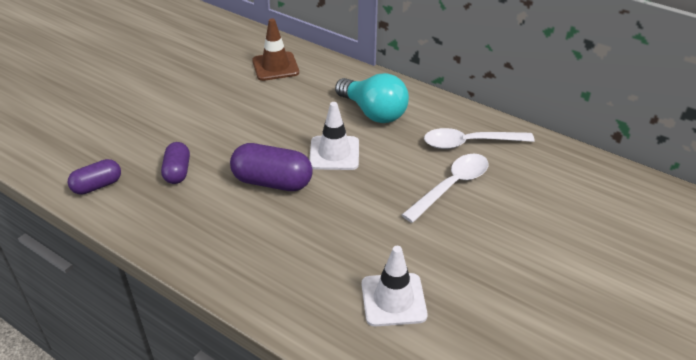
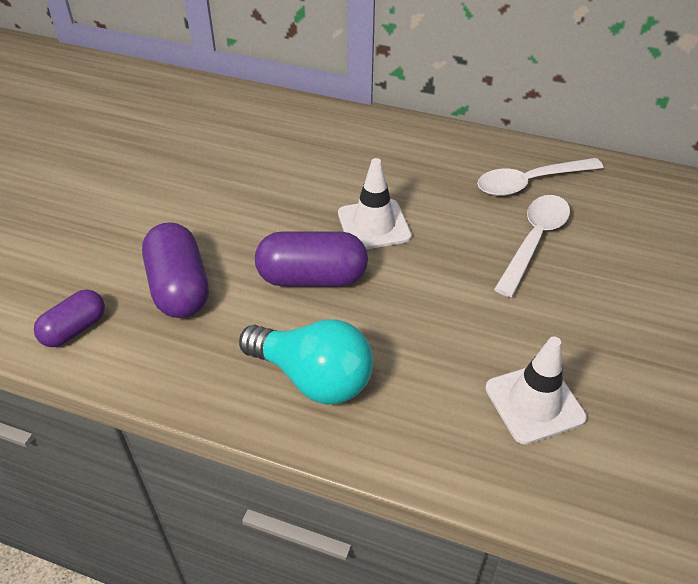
camera: 15 degrees left, 5 degrees up
purple capsule [161,142,190,184] -> purple capsule [142,222,209,318], size x1.61
brown traffic cone [252,18,299,81] -> none
turquoise light bulb [335,73,409,123] -> turquoise light bulb moved to [239,319,373,405]

